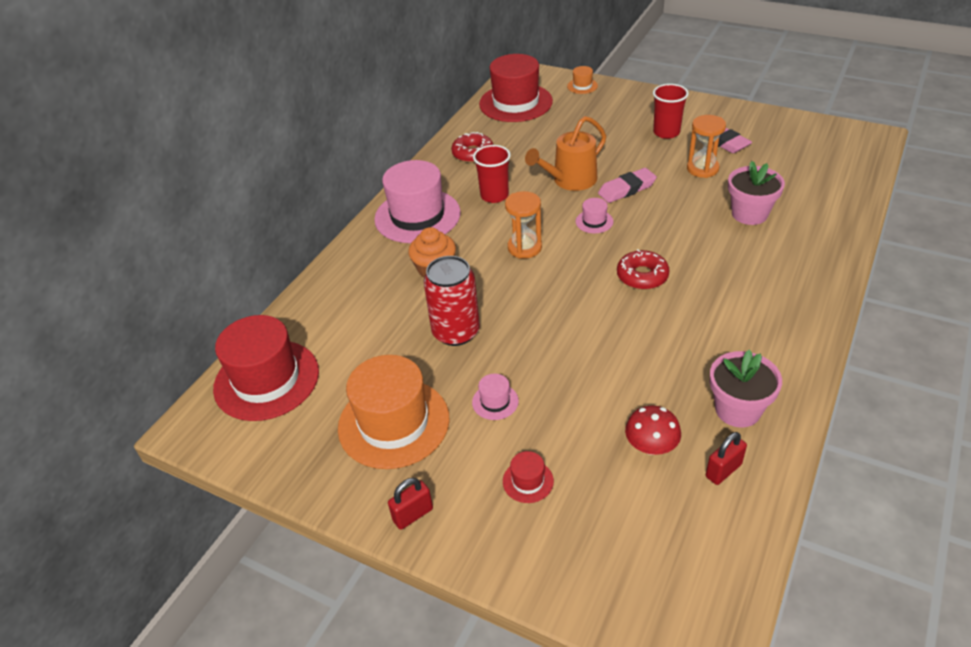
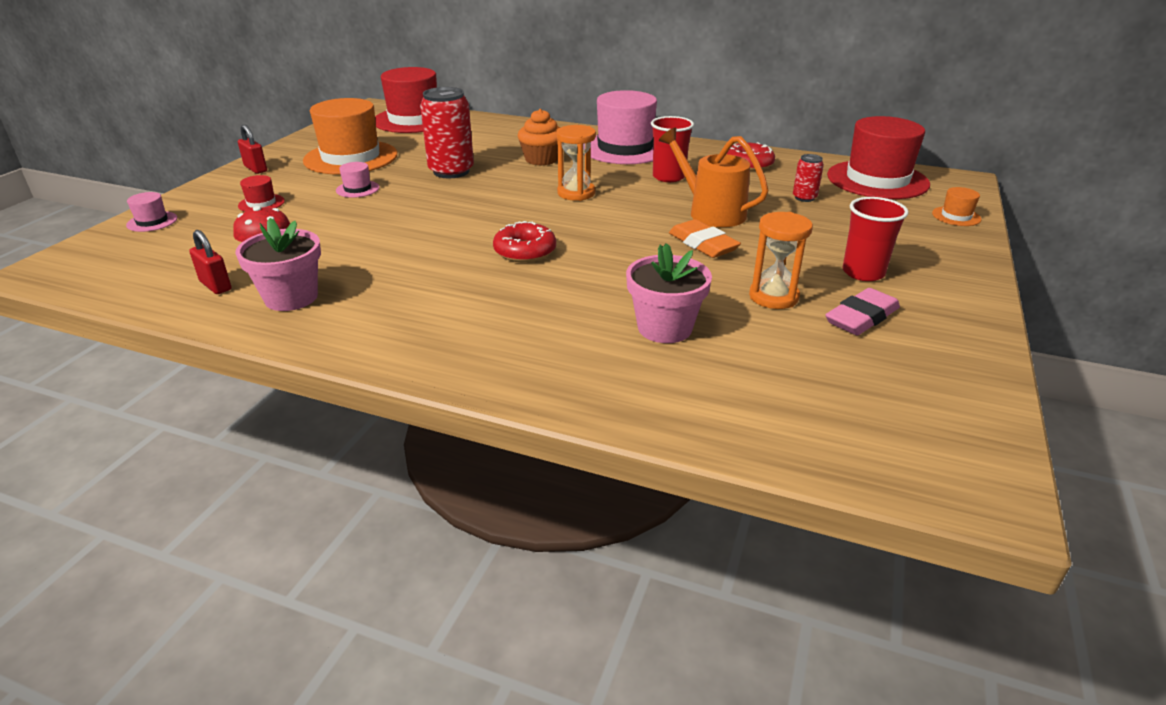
camera: 80 degrees right, 10 degrees down
pink hat [576,198,613,233] -> pink hat moved to [126,192,177,232]
pink eraser [598,168,657,203] -> orange eraser [669,219,741,258]
none -> red can [793,154,824,202]

